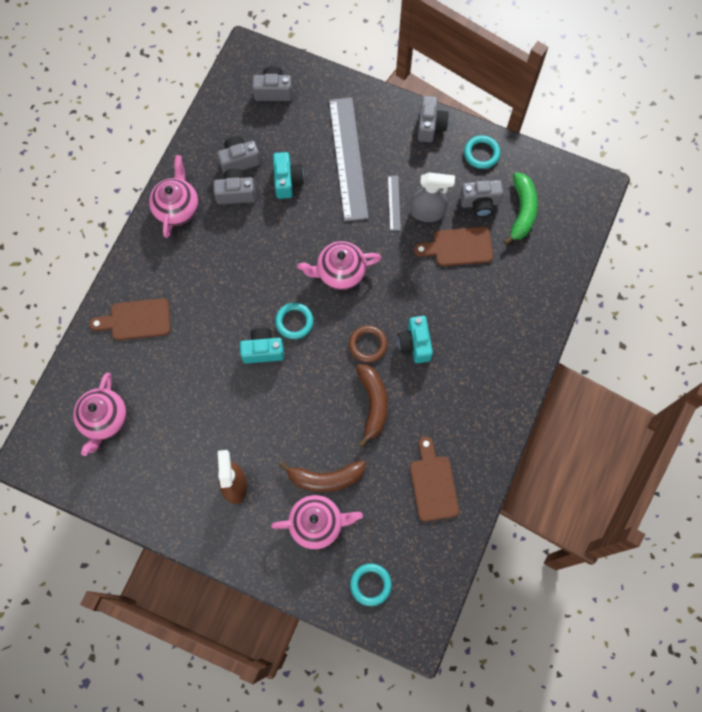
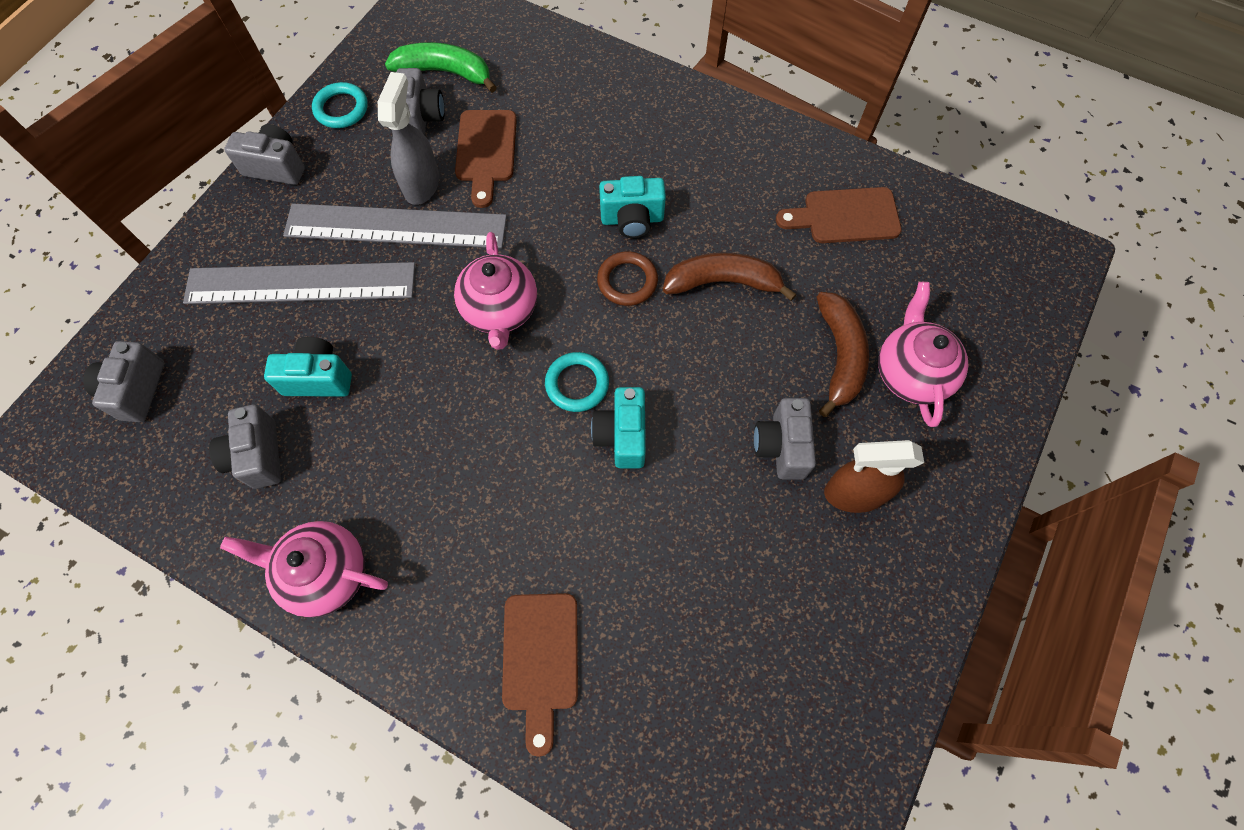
camera: 85 degrees left, 5 degrees down
pink teapot [73,373,127,456] -> none
grey camera [213,169,256,204] -> grey camera moved to [754,398,816,480]
turquoise ring [350,563,392,606] -> none
grey ruler [388,176,401,231] -> grey ruler [283,203,507,248], size x2.29

